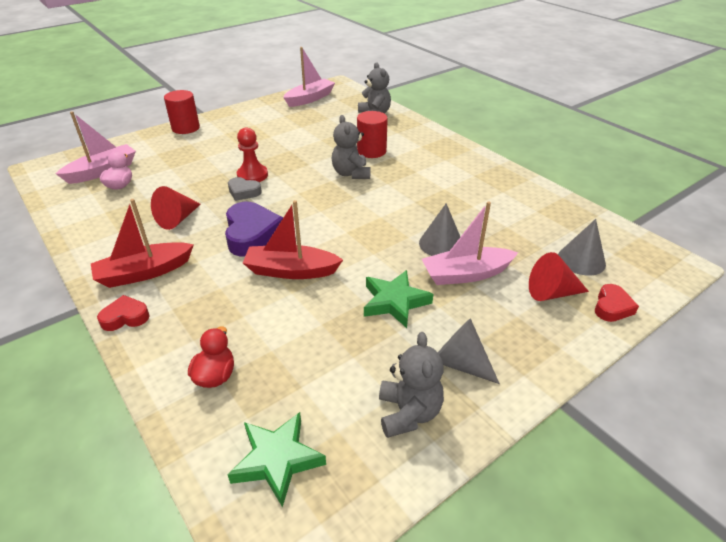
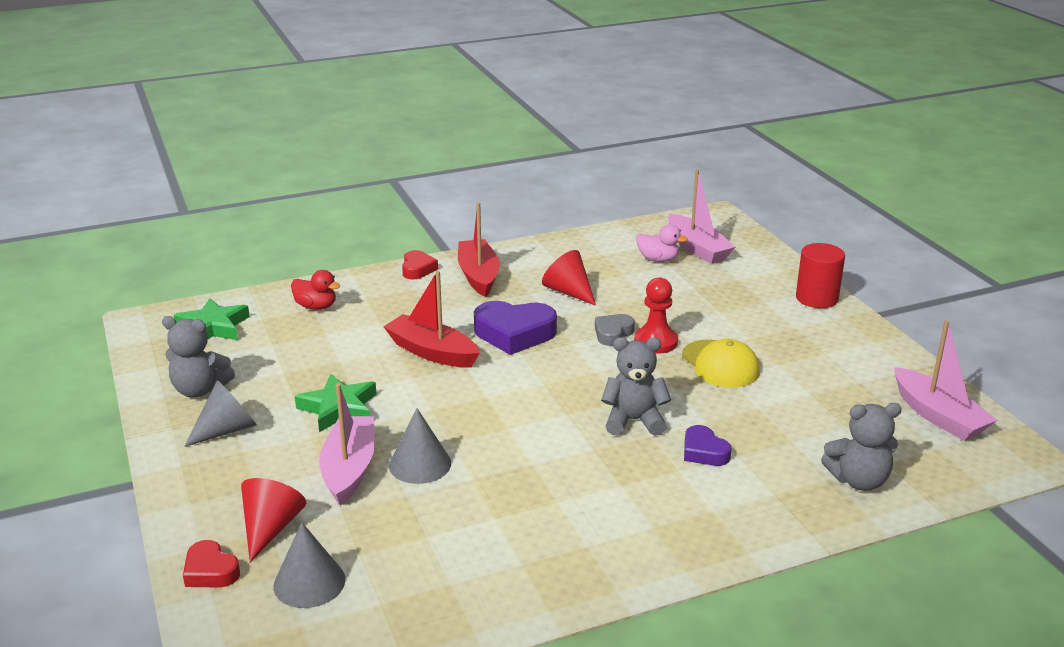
camera: 105 degrees right, 10 degrees down
red boat [243,200,343,279] -> red boat turned 75 degrees counterclockwise [383,271,480,368]
red cylinder [357,111,388,158] -> purple heart [684,425,732,466]
none -> yellow cap [682,339,760,388]

